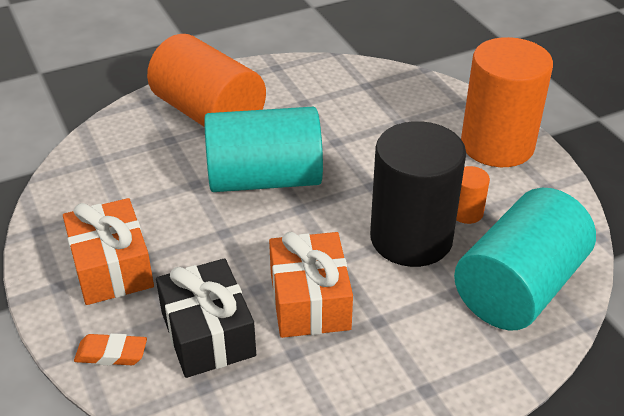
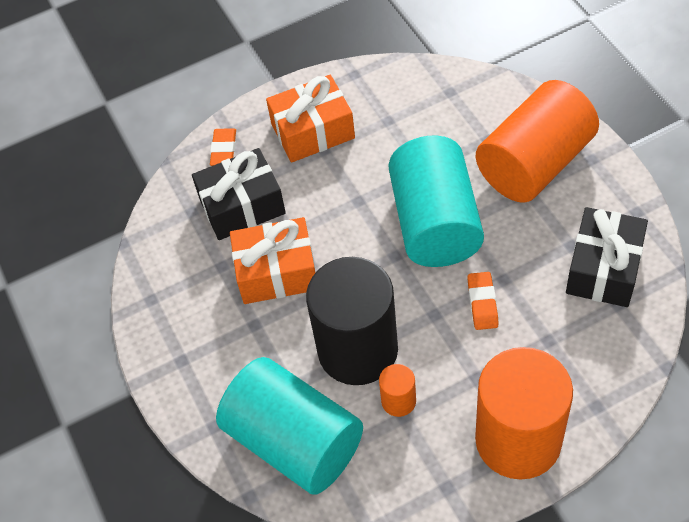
camera: 95 degrees right, 15 degrees up
none -> orange eraser [467,272,499,330]
none -> black gift [566,207,648,307]

